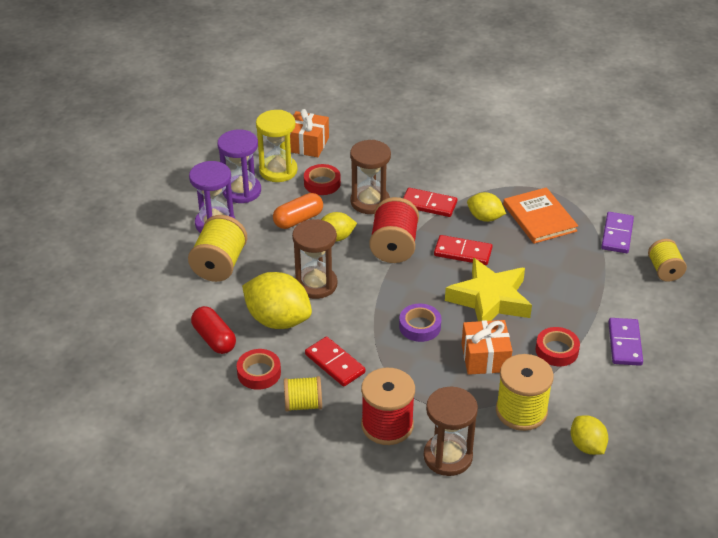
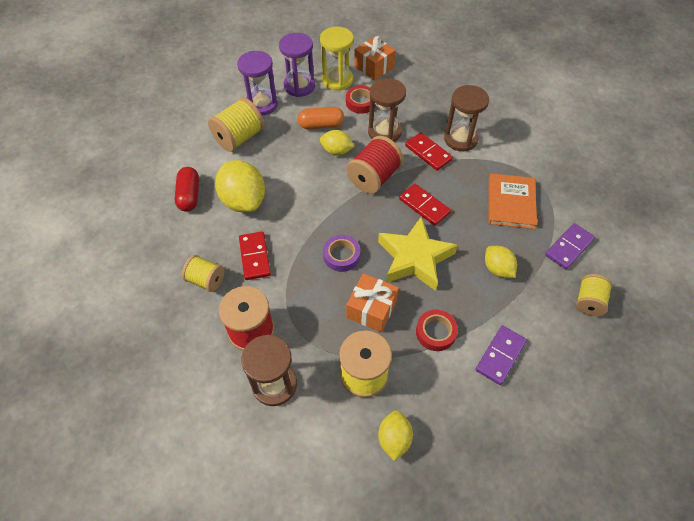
camera: 30 degrees right, 15 degrees up
red tape [237,349,281,390] -> none
brown hourglass [292,219,337,299] -> brown hourglass moved to [444,85,489,151]
yellow lemon [467,192,506,222] -> yellow lemon moved to [485,246,517,278]

